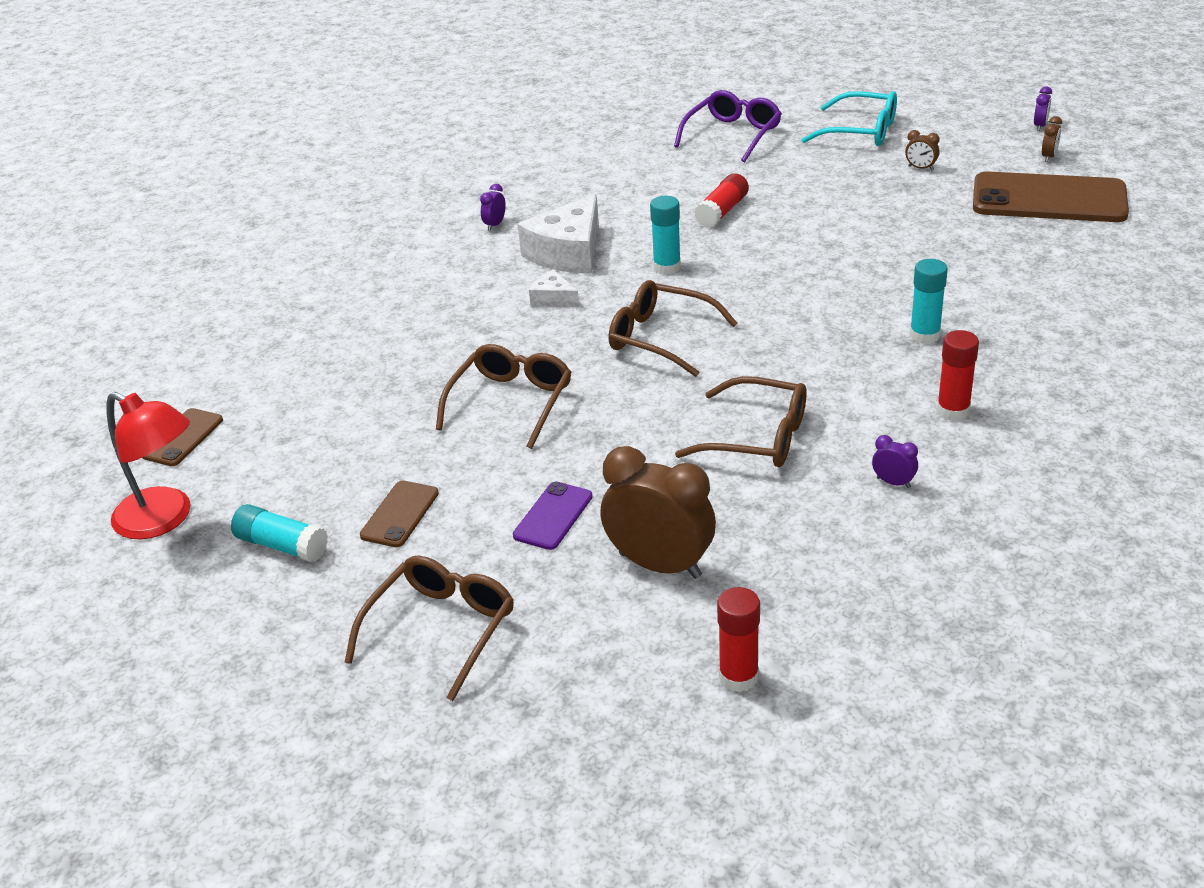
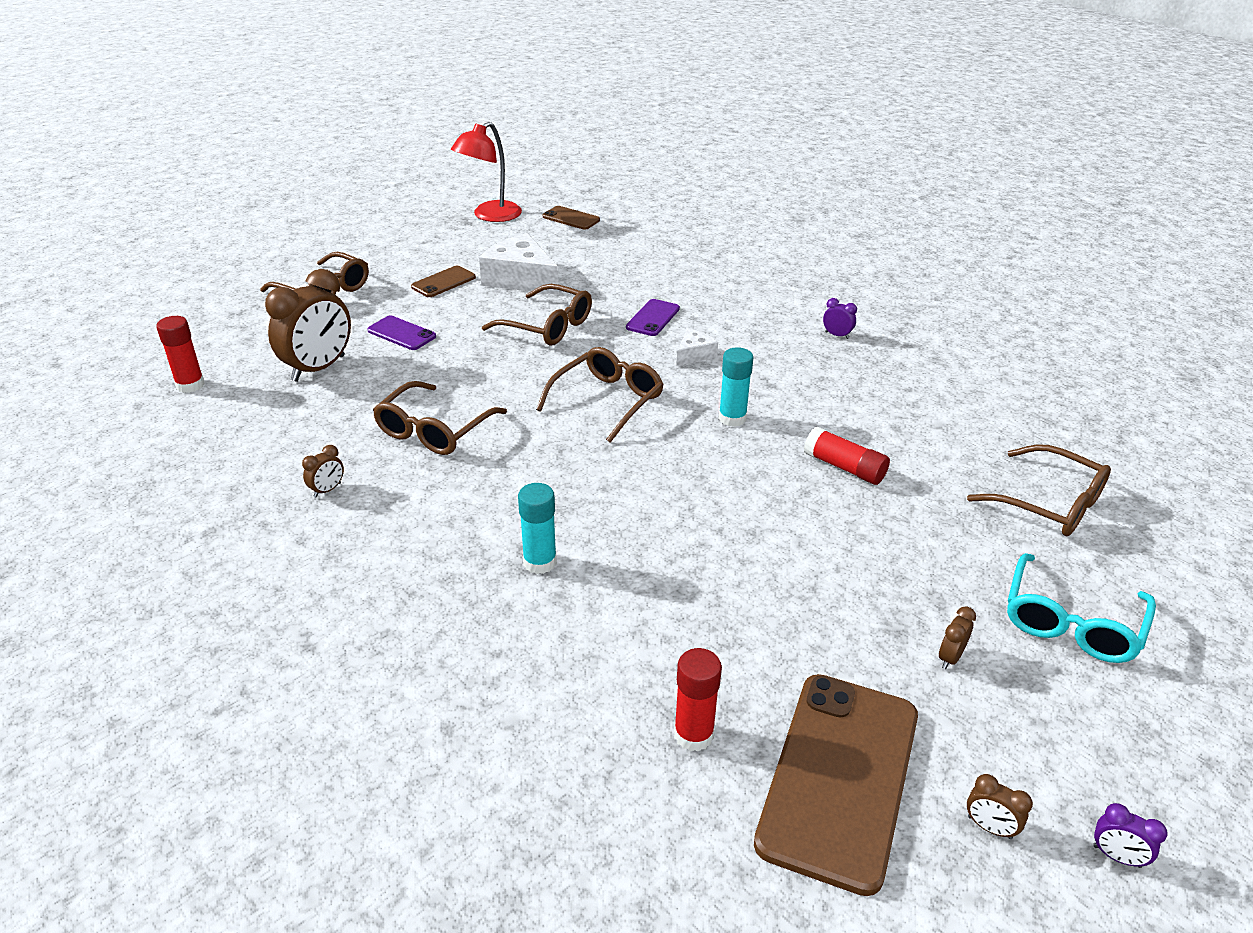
camera: 95 degrees right, 0 degrees up
turquoise glue stick [231,504,328,562] -> none
brown phone [360,480,439,547] -> brown phone turned 75 degrees counterclockwise [411,266,476,297]
white cheese [518,194,599,273] -> white cheese moved to [479,233,559,295]
purple glasses [674,90,782,162] -> brown glasses [967,444,1111,536]
purple clock [872,435,918,488] -> brown clock [302,445,344,497]
red glue stick [937,330,979,421] -> red glue stick moved to [674,648,722,752]
none -> purple phone [626,299,680,336]

